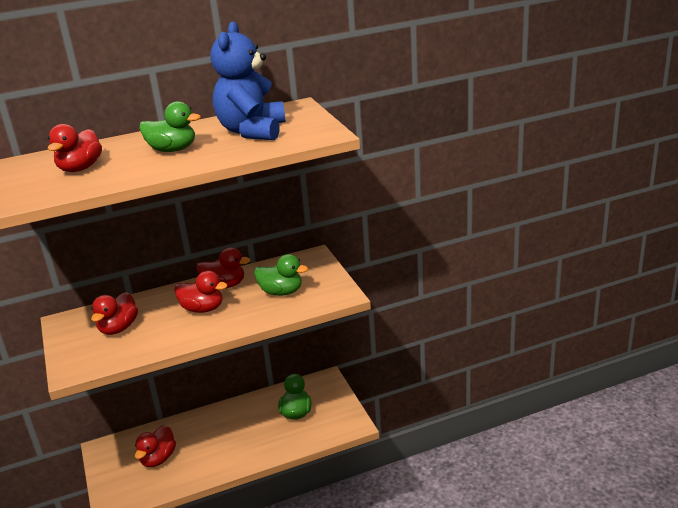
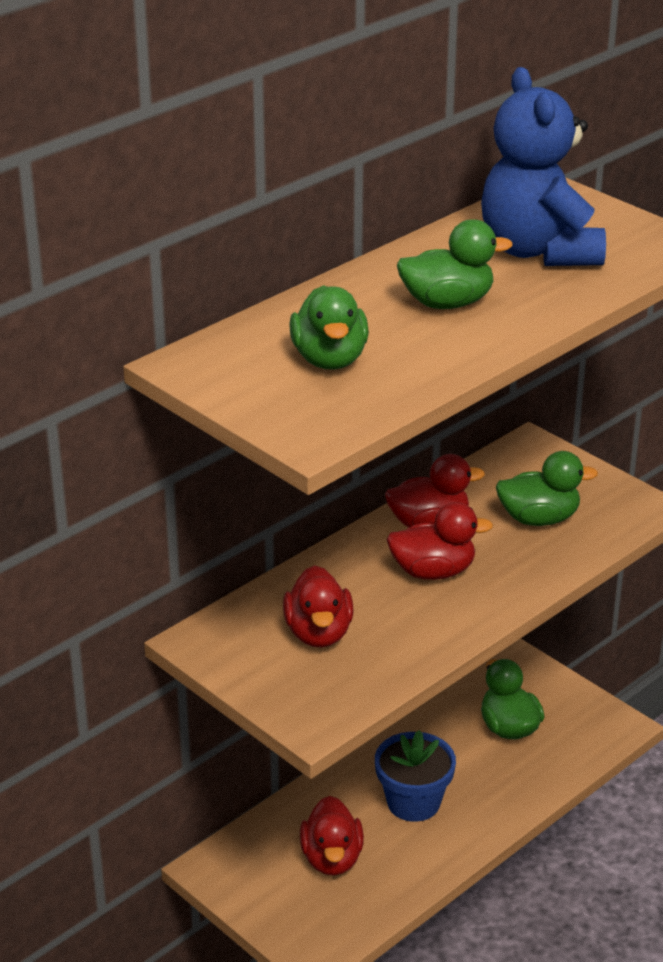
camera: 25 degrees left, 5 degrees up
red duck [48,124,102,172] -> green duck [289,285,369,370]
none -> blue flower pot [375,730,456,822]

